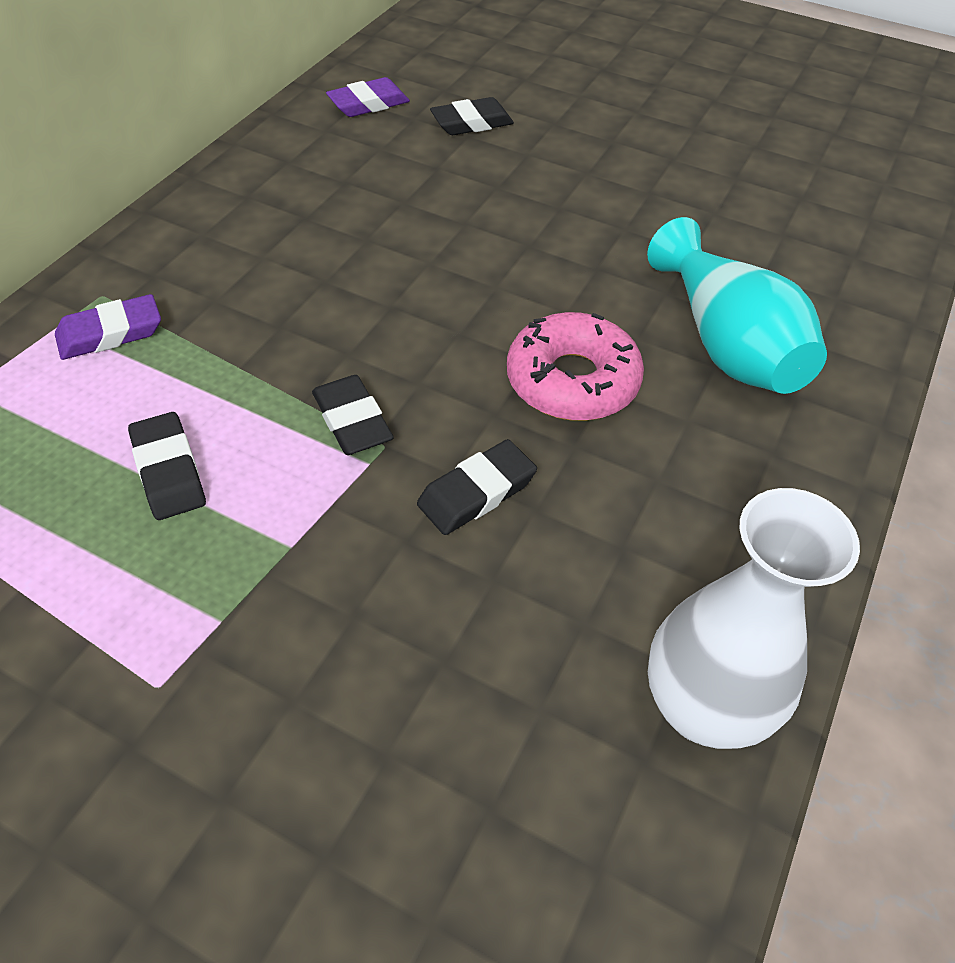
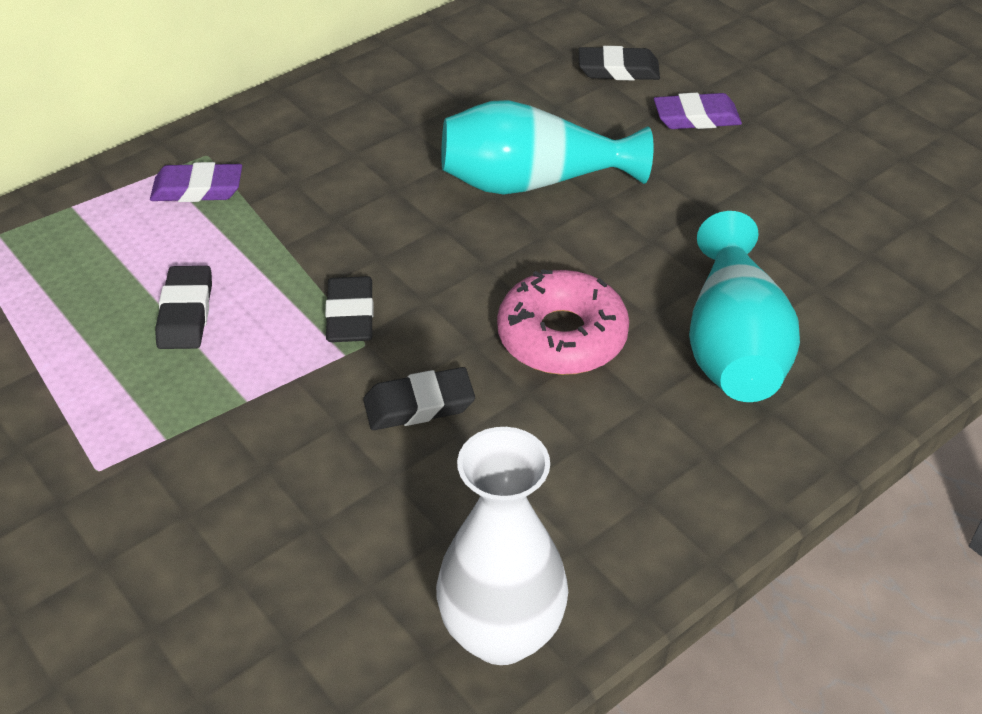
camera: 25 degrees right, 5 degrees down
purple eraser [326,77,410,117] -> purple eraser moved to [654,93,742,129]
none -> turquoise vase [441,100,653,194]

